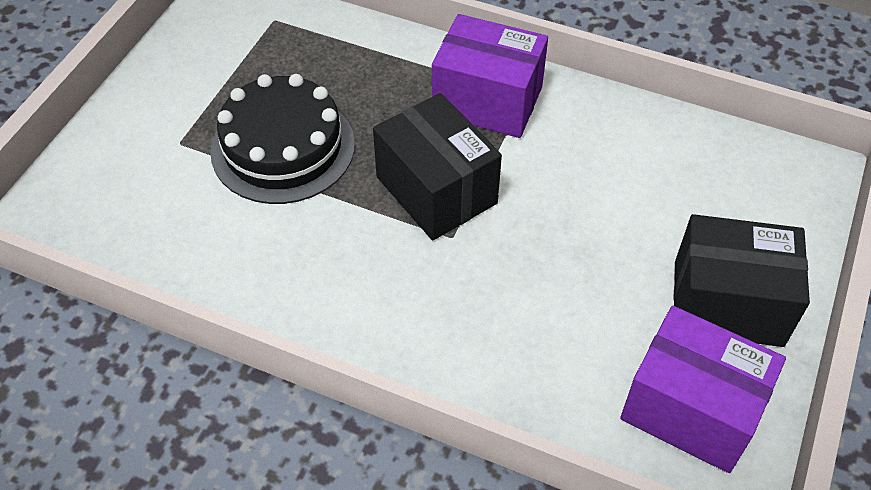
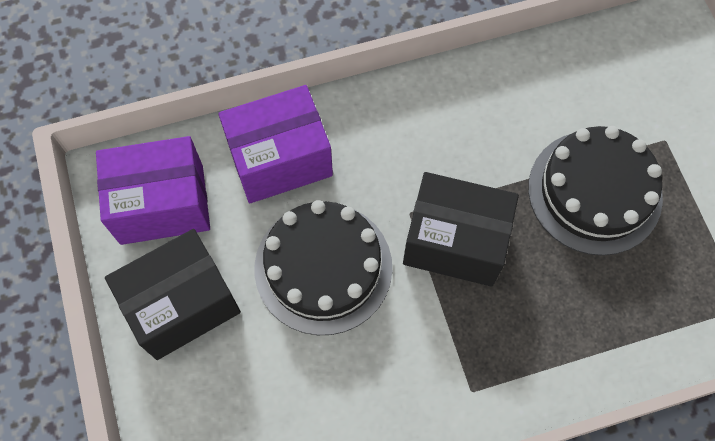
camera: 140 degrees right, 15 degrees up
purple box [432,14,548,138] -> purple box moved to [218,85,333,203]
none -> black cake [254,200,392,335]

